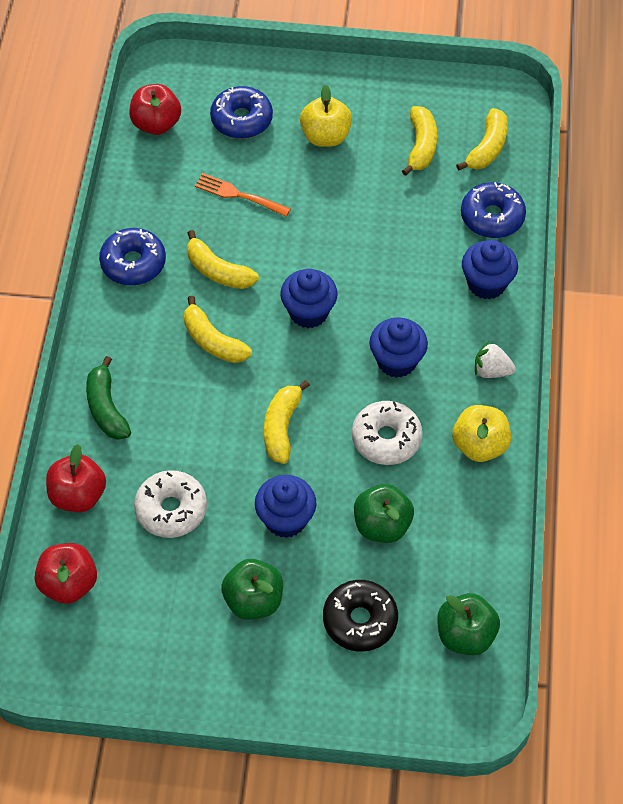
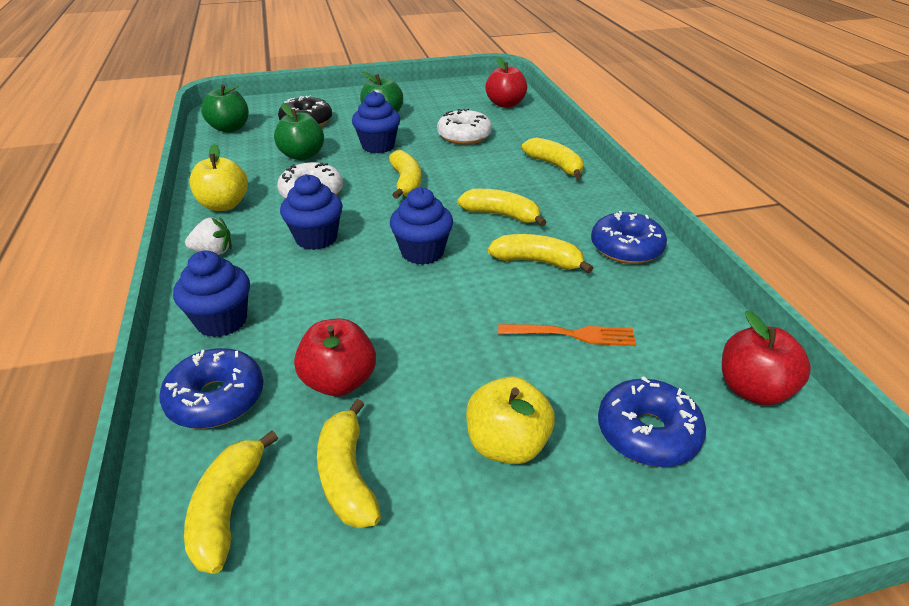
camera: 160 degrees right, 20 degrees down
red apple [46,444,106,512] -> red apple moved to [294,319,376,396]
green banana [86,356,131,440] -> yellow banana [522,137,584,179]

